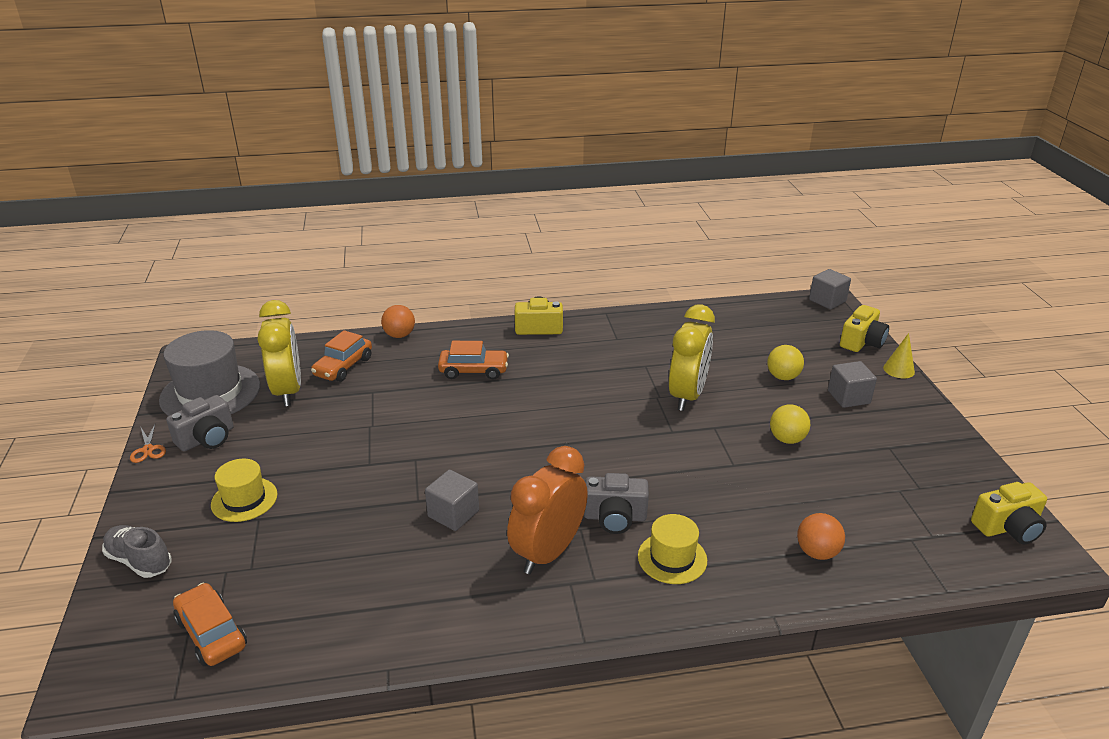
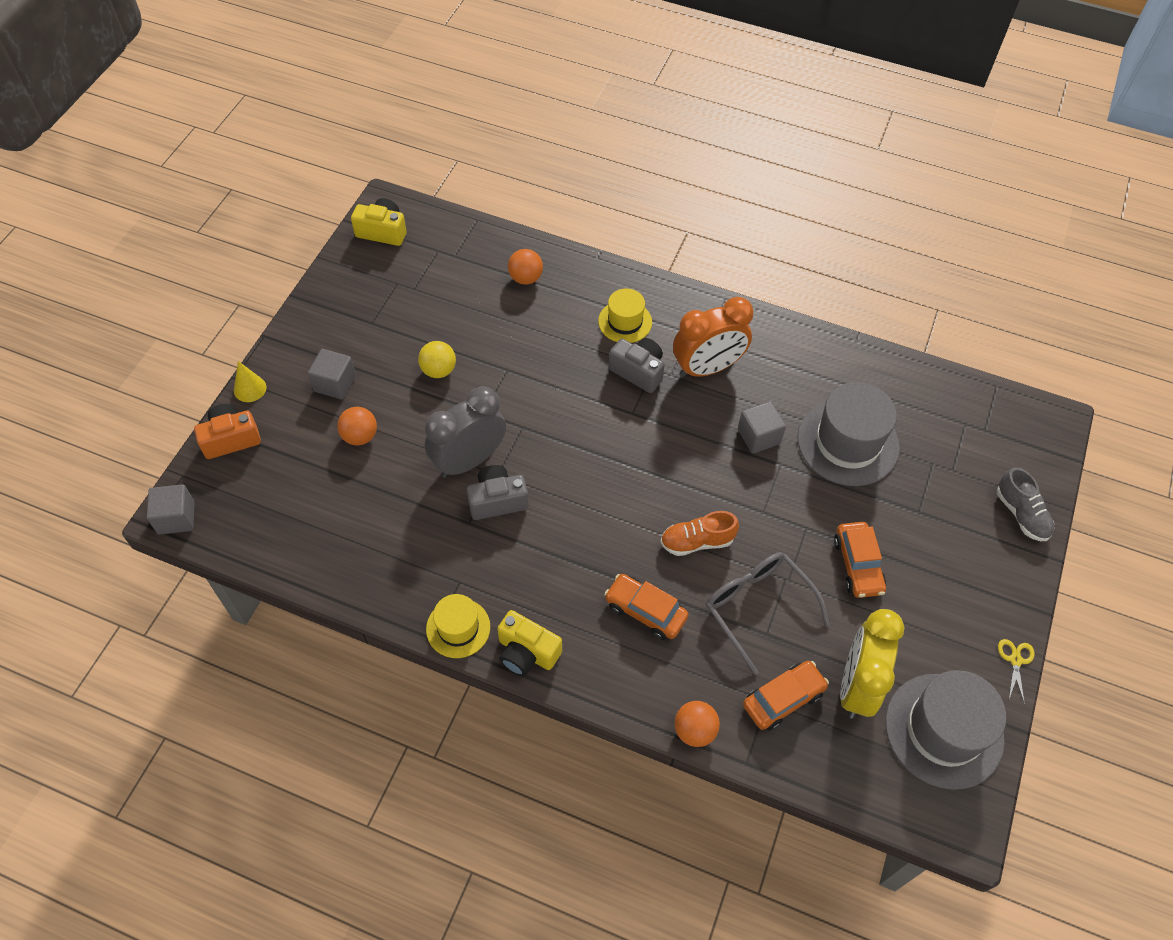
camera: 150 degrees left, 25 degrees up
orange scissors [130,424,166,463] -> yellow scissors [998,639,1035,704]
grey camera [166,395,234,451] -> grey camera moved to [467,465,529,520]
orange car [173,583,247,666] -> orange car moved to [834,522,886,598]
yellow hat [211,459,277,522] -> yellow hat moved to [426,594,490,658]
yellow clock [669,305,715,411] -> grey clock [425,386,506,478]
yellow ball [767,345,804,380] -> orange ball [337,407,377,445]
yellow camera [840,305,889,352] -> orange camera [194,404,261,459]
none -> orange shoe [660,511,739,556]
none -> grey glasses [706,552,830,675]
none -> grey hat [797,382,900,486]

